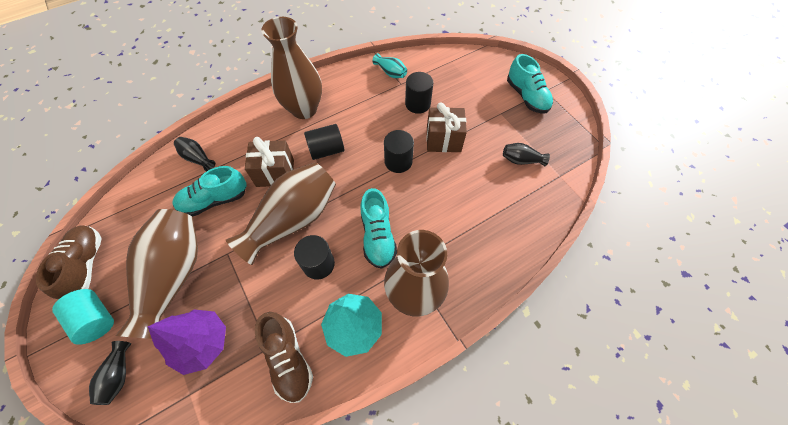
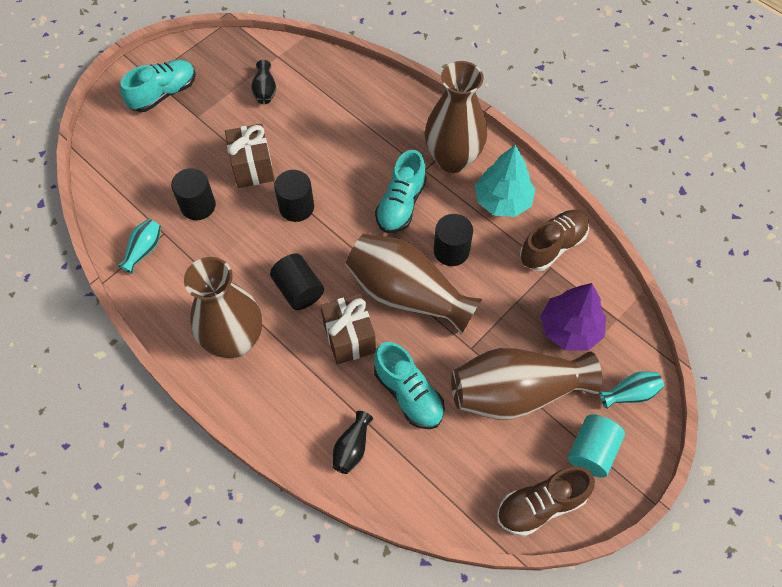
camera: 105 degrees left, 0 degrees up
black vase [89,341,131,405] -> turquoise vase [600,372,664,409]
turquoise shoe [361,188,397,269] -> turquoise shoe turned 135 degrees clockwise [375,150,427,233]

